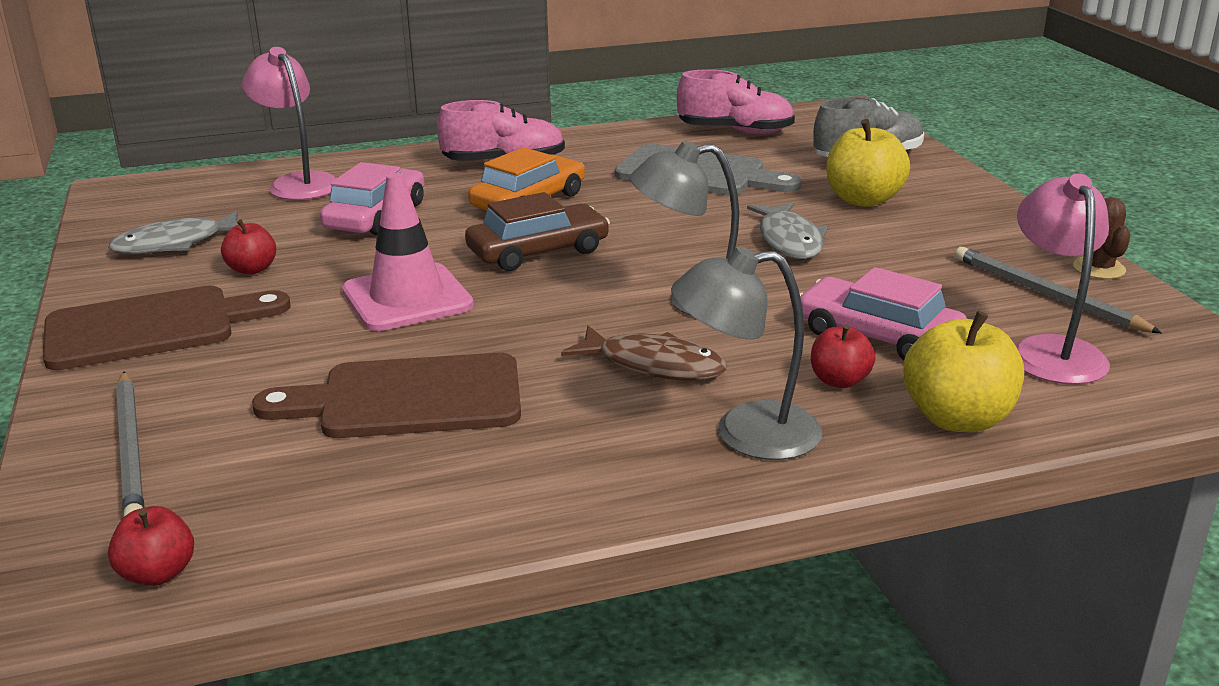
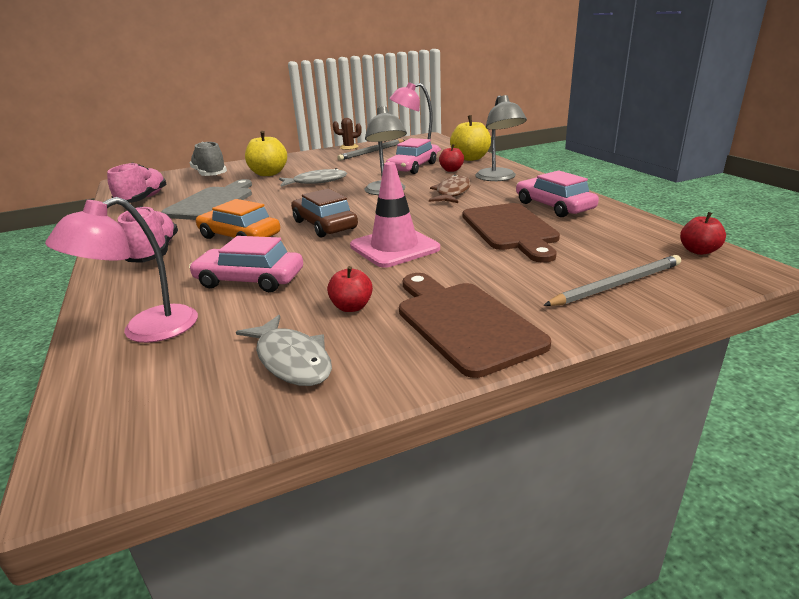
camera: 95 degrees left, 0 degrees up
none -> pink car [516,170,599,217]

